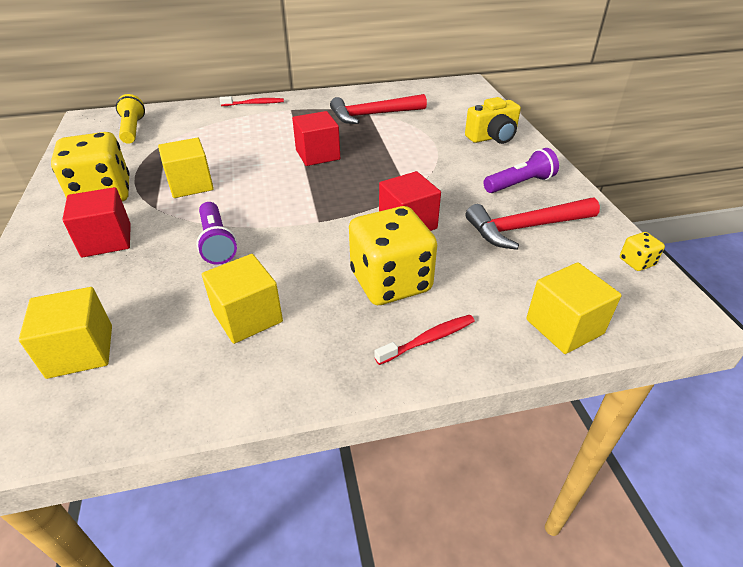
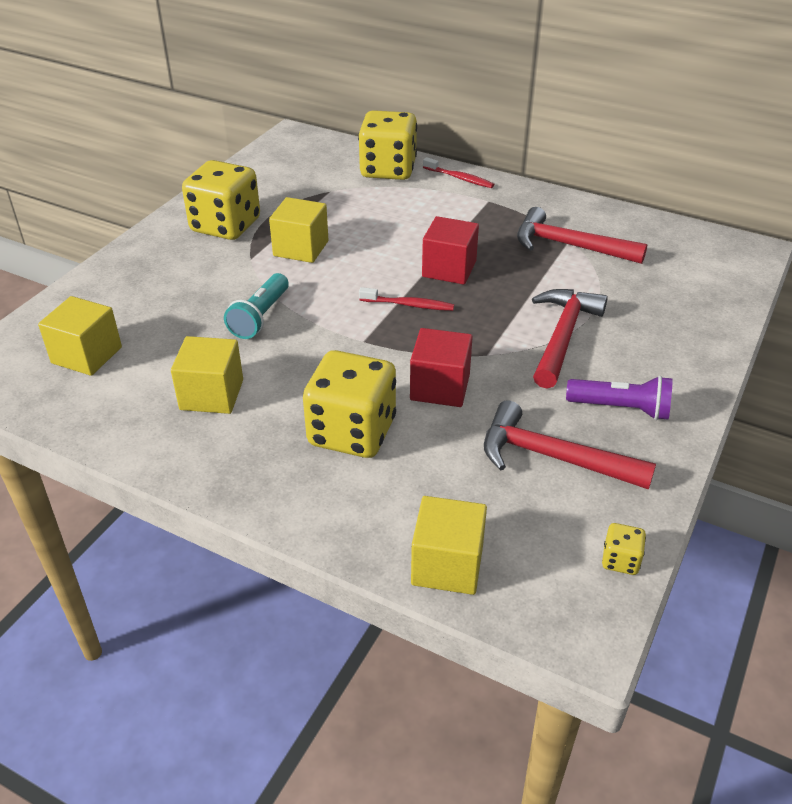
camera: 40 degrees right, 0 degrees up
red cube [62,187,131,258] -> none
yellow flashlight [116,94,145,144] -> none
purple flashlight [196,202,237,265] -> turquoise flashlight [224,273,289,339]
red toothbrush [374,315,475,365] -> red toothbrush moved to [359,287,454,311]
yellow camera [465,97,521,144] -> none
none -> yellow dice [358,110,417,180]
none -> red hammer [532,289,608,389]

